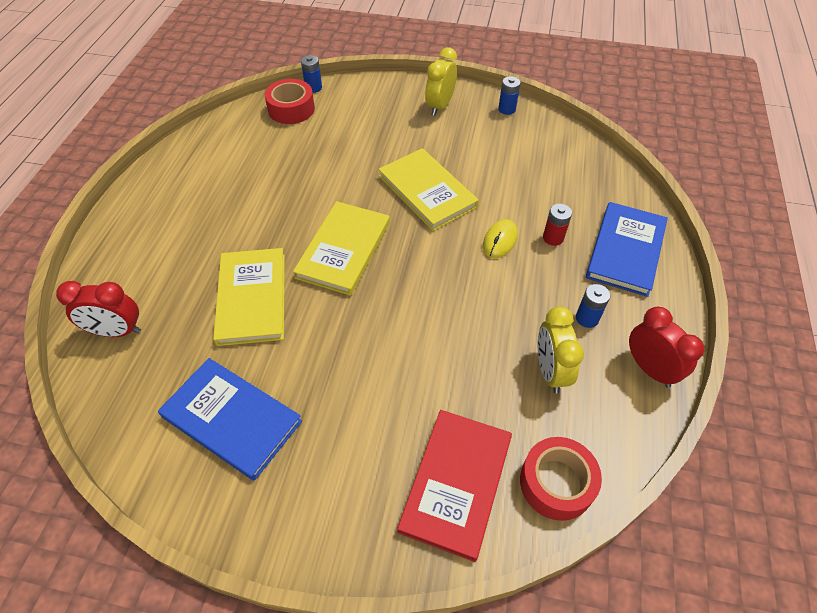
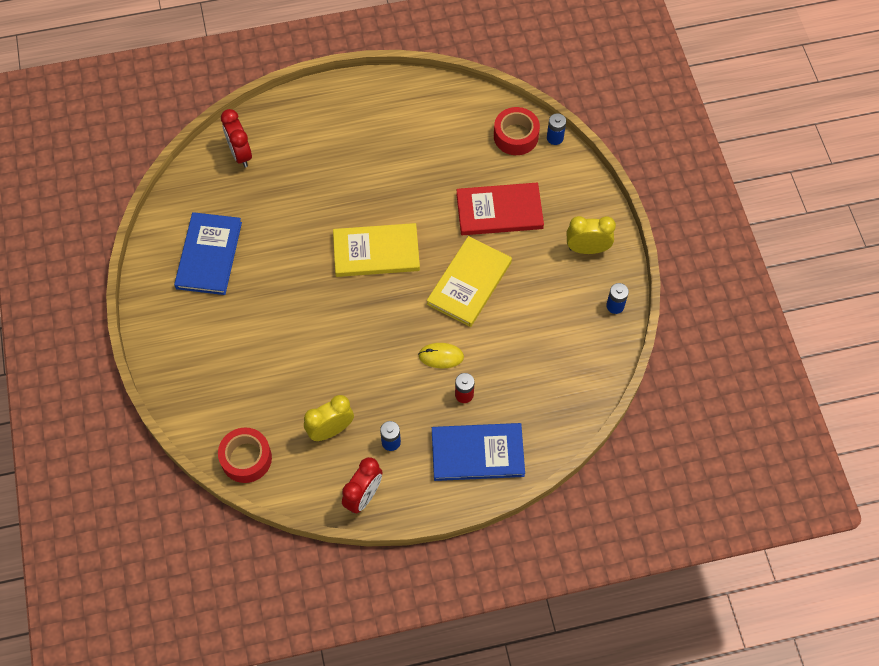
camera: 65 degrees right, 10 degrees up
yellow book [213,248,285,346] -> none
red book [397,410,512,562] -> red book moved to [456,183,544,235]

